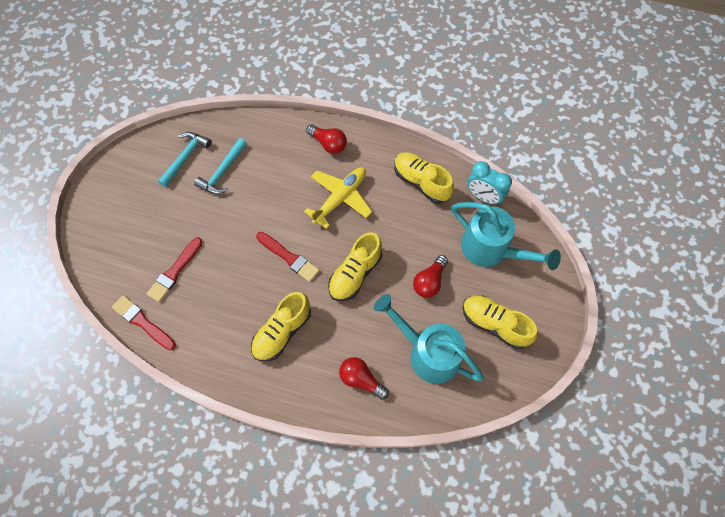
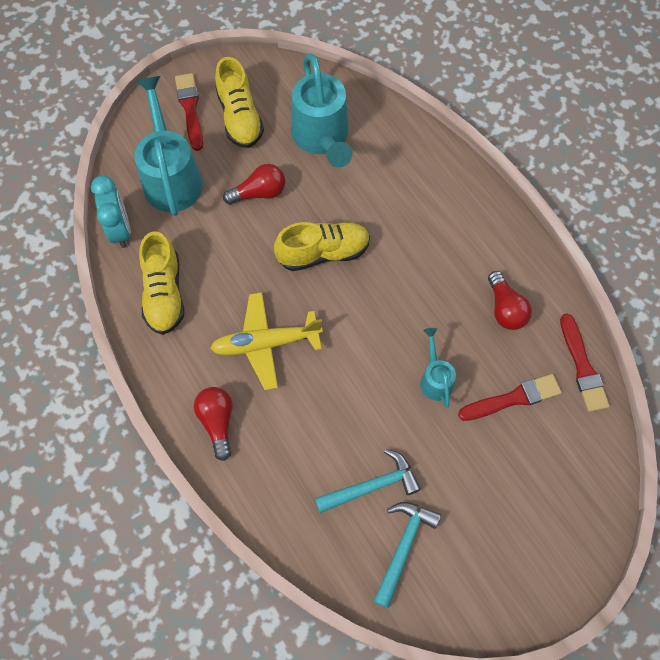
camera: 140 degrees left, 0 degrees up
turquoise hammer [158,132,212,187] -> turquoise hammer turned 135 degrees clockwise [374,502,441,608]
yellow shoe [251,292,311,361] -> none
red brush [256,232,319,282] -> red brush moved to [175,73,203,151]
red light bulb [339,357,389,400] -> red light bulb moved to [488,271,532,330]
none -> turquoise watering can [420,328,456,408]

